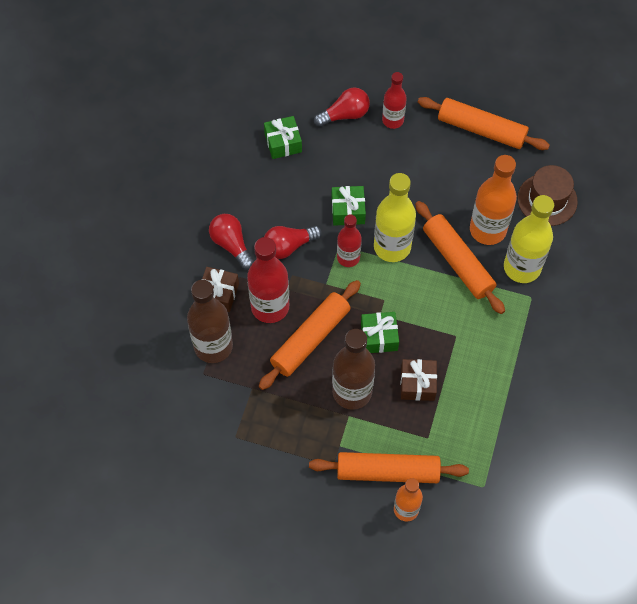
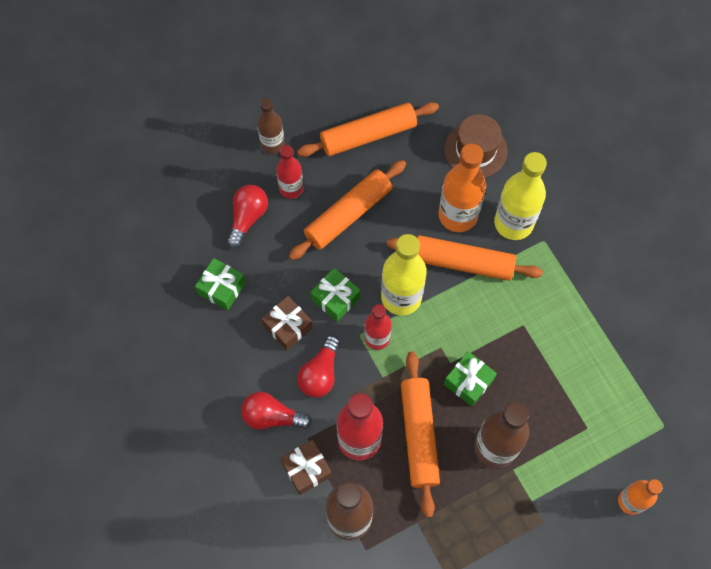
camera: 45 degrees left, 5 degrees up
orange rolling pin [309,452,469,483] -> orange rolling pin moved to [289,160,406,260]
brown gift [400,359,437,401] -> brown gift moved to [261,296,313,350]
none -> brown bottle [257,98,285,154]

